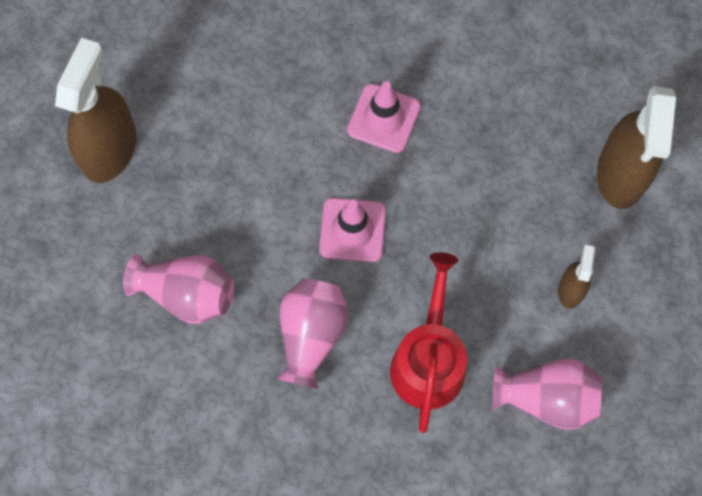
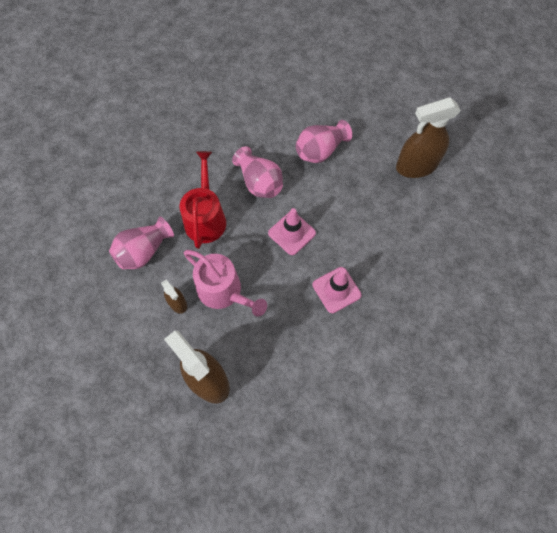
camera: 130 degrees right, 5 degrees down
brown spray bottle [55,38,136,183] -> brown spray bottle turned 105 degrees clockwise [396,97,461,178]
red watering can [390,252,467,433] -> red watering can turned 135 degrees counterclockwise [180,151,226,249]
none -> pink watering can [183,250,267,317]

